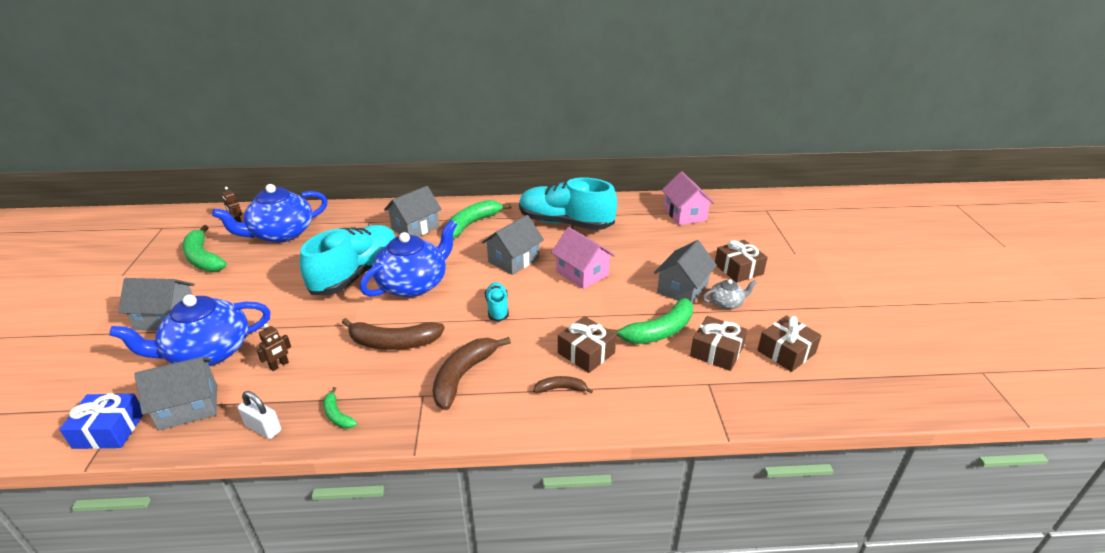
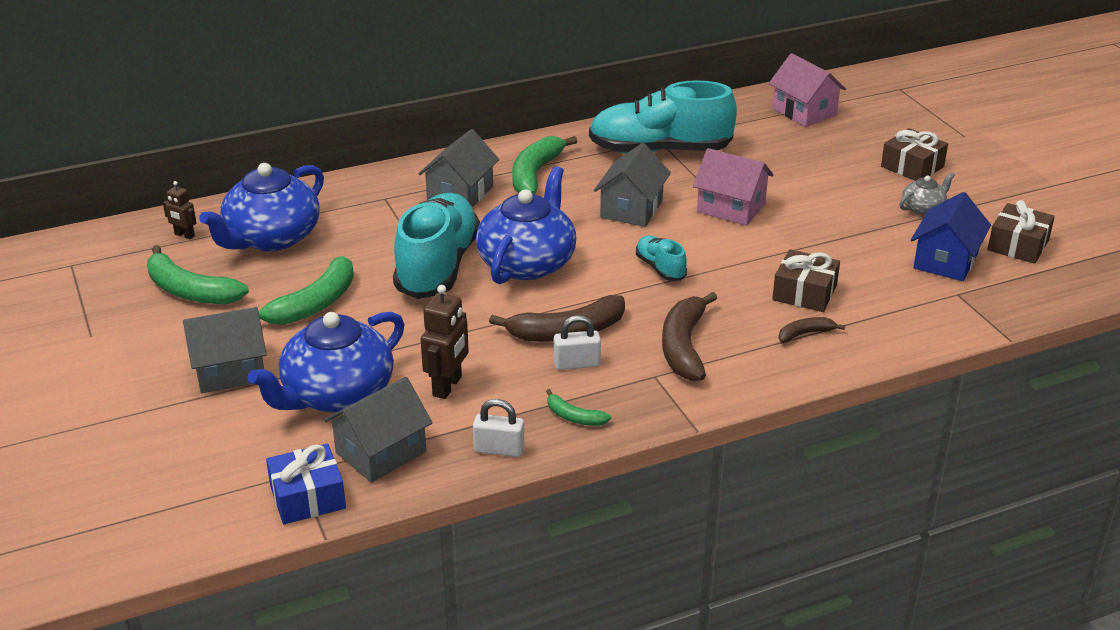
camera: 20 degrees left, 0 degrees up
brown robot [257,324,291,371] -> brown robot [421,285,469,399], size x1.69
green banana [608,298,693,344] -> green banana moved to [258,256,354,325]
grey house [654,240,717,303] -> none
brown gift [690,316,747,371] -> blue house [911,192,991,281]
none -> white padlock [554,315,601,370]

